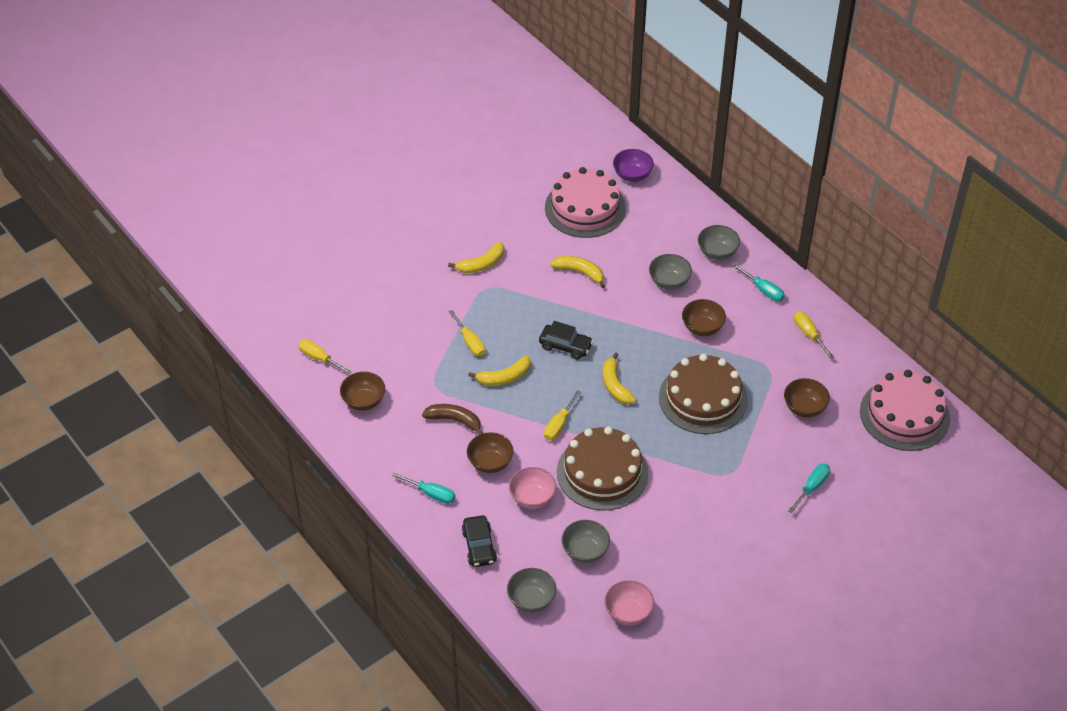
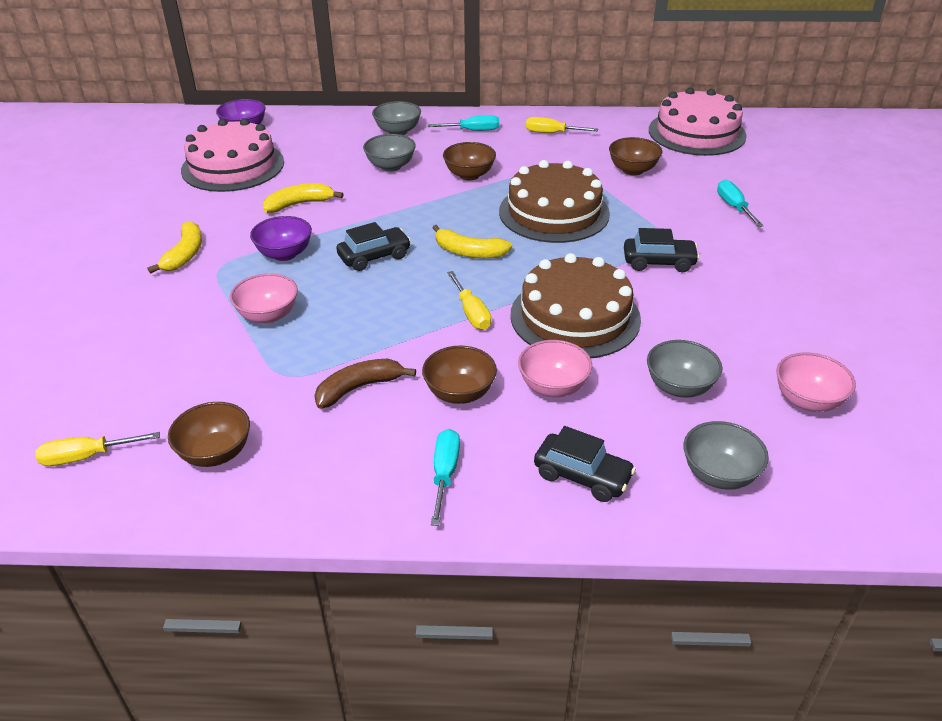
camera: 50 degrees left, 10 degrees down
turquoise screwdriver [391,472,455,504] -> turquoise screwdriver turned 60 degrees counterclockwise [431,429,460,526]
yellow screwdriver [449,310,485,356] -> pink bowl [230,273,298,324]
yellow banana [468,356,531,386] -> none
none -> purple bowl [250,216,312,261]
none -> black car [624,228,700,272]

